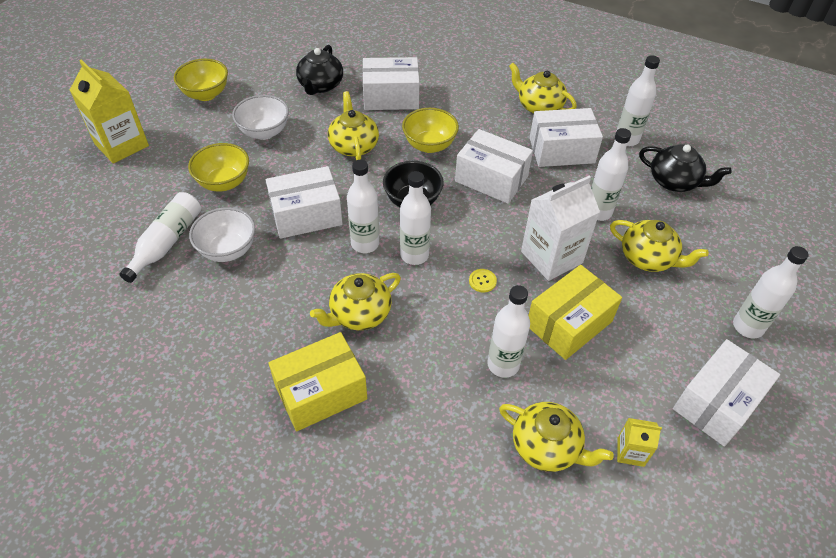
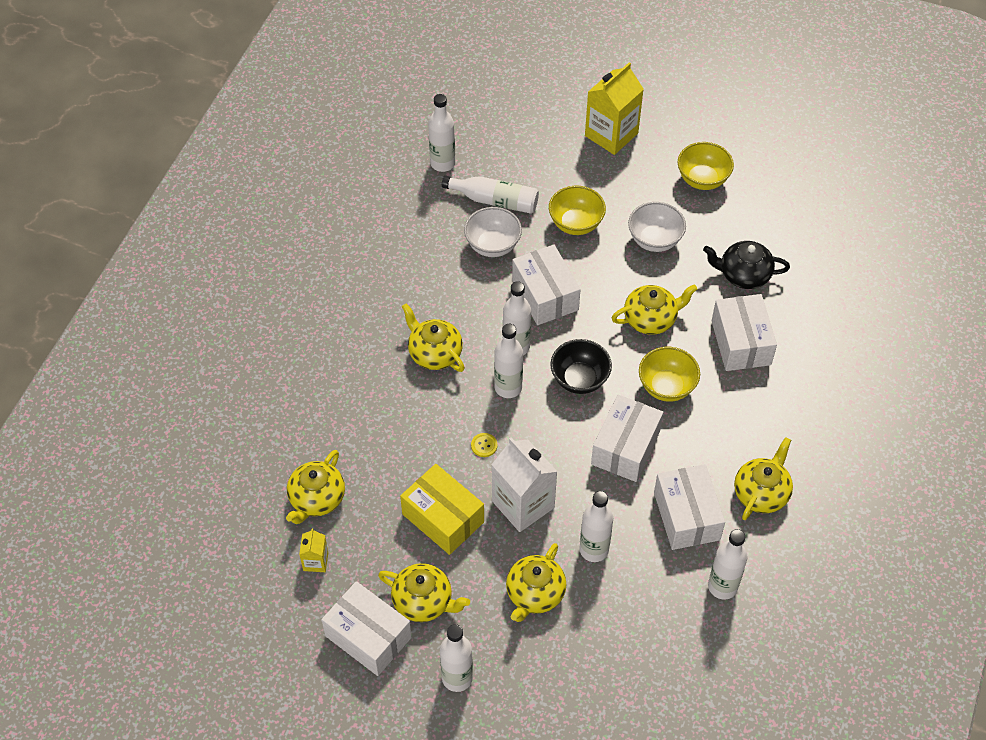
camera: 85 degrees right, 5 degrees up
yellow box [268,332,367,431] -> none
white bottle [487,285,530,378] -> white bottle moved to [428,94,455,172]
black teapot [639,144,732,192] -> none
none -> yellow teapot [378,563,470,622]

